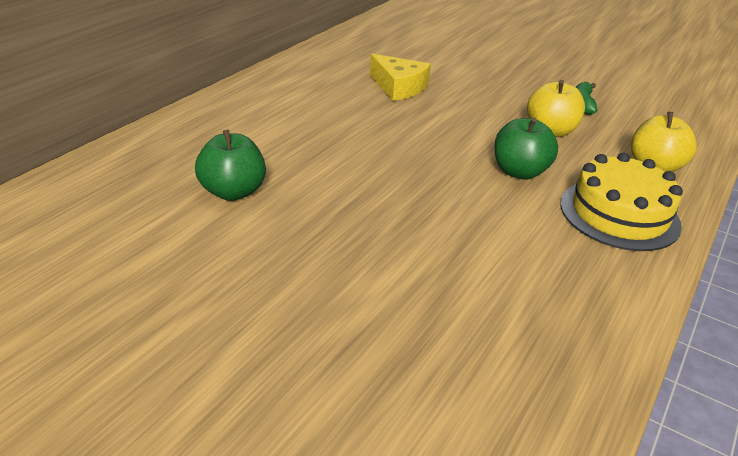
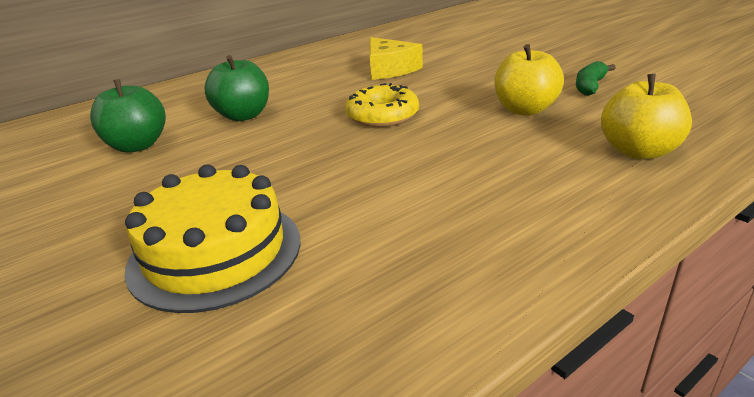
camera: 25 degrees right, 5 degrees down
green apple [495,118,558,180] -> green apple moved to [204,55,269,121]
yellow cake [560,153,683,251] -> yellow cake moved to [124,164,301,313]
none -> yellow donut [345,83,419,127]

